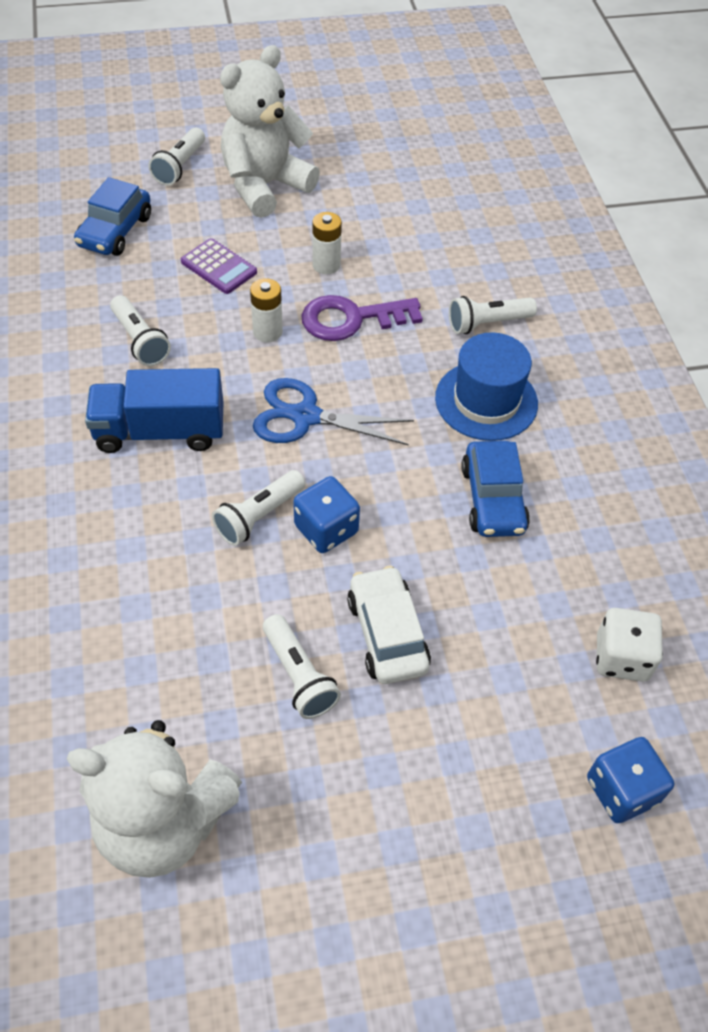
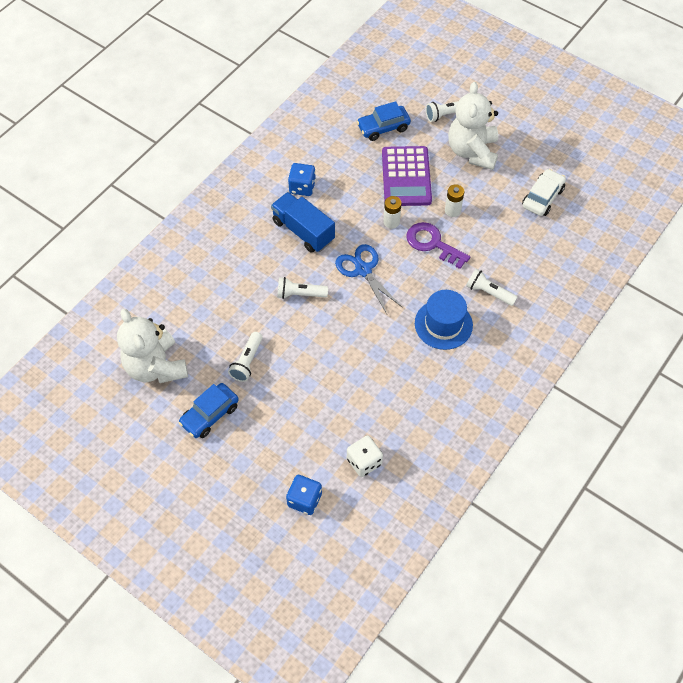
camera: 50 degrees right, 5 degrees up
white flashlight [110,295,171,366] -> none
purple calculator [181,238,257,294] -> purple calculator [382,146,432,206], size x1.86
white teddy bear [220,45,320,218] -> white teddy bear turned 90 degrees counterclockwise [448,82,498,170]
blue dice [293,476,360,553] -> blue dice moved to [288,163,316,196]
white car [347,566,431,684] -> white car moved to [522,169,566,216]
blue car [461,441,530,537] -> blue car moved to [178,383,239,438]

